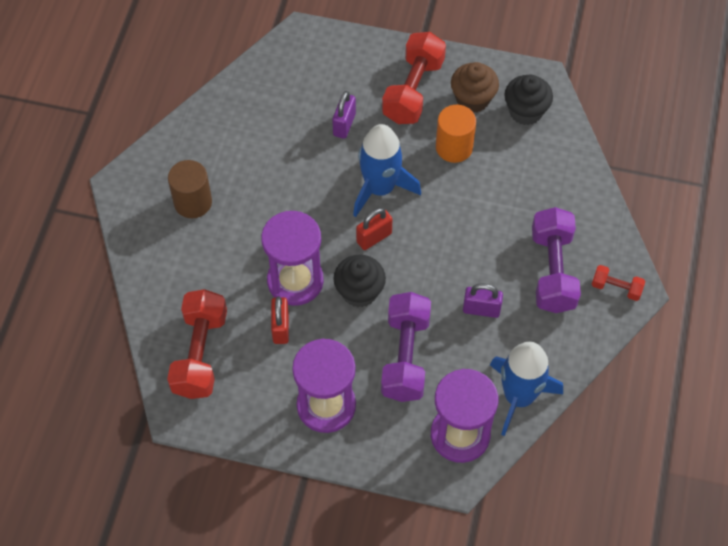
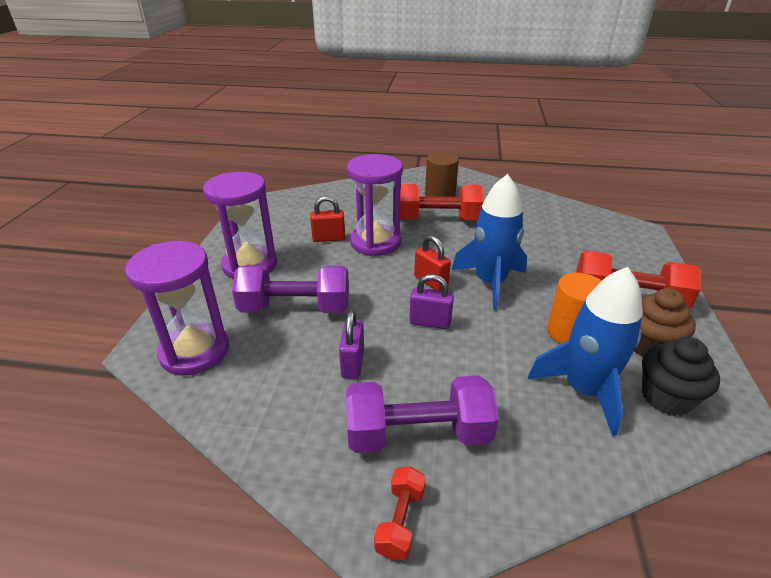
camera: 85 degrees right, 25 degrees down
red dumbbell [167,289,227,399] -> red dumbbell moved to [400,184,484,221]
purple padlock [332,91,356,139] -> purple padlock moved to [409,274,454,329]
black cupcake [333,255,386,308] -> none
blue rocket [490,342,563,436] -> blue rocket moved to [528,267,643,436]

